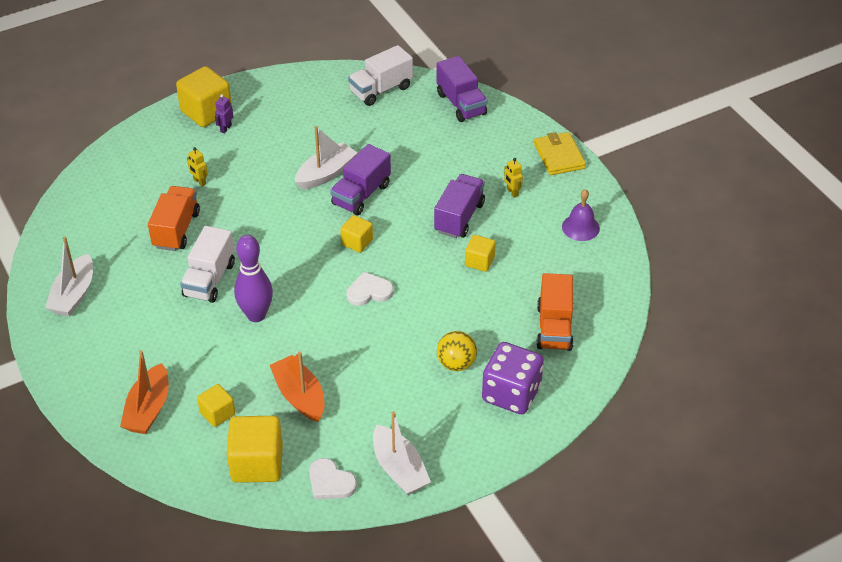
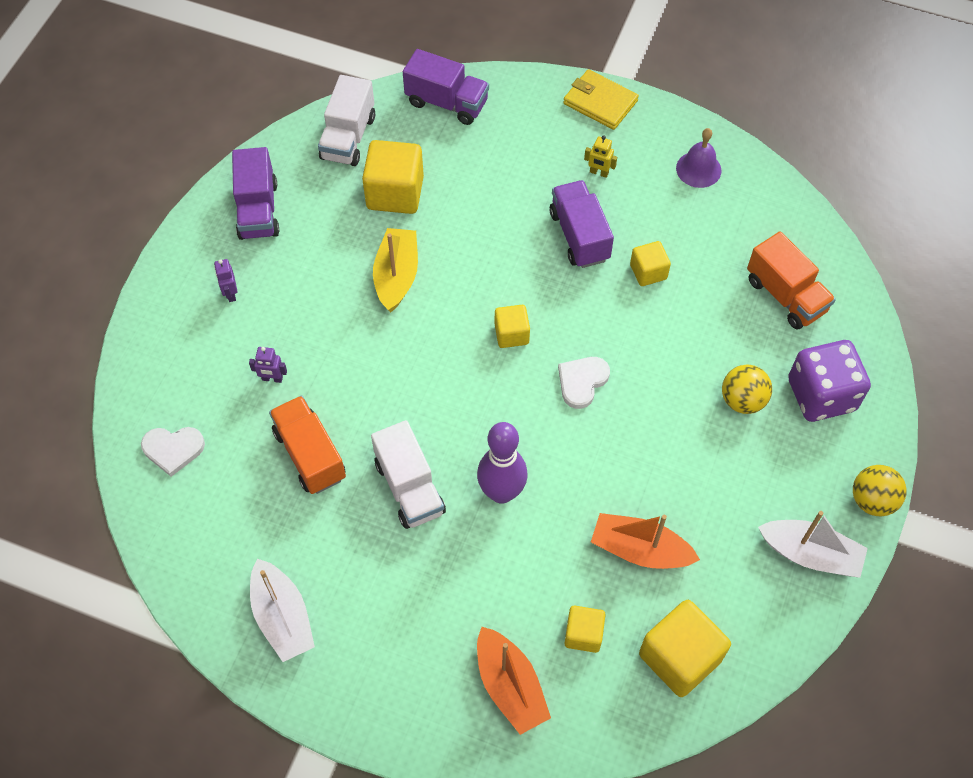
camera: 40 degrees left, 15 degrees up
yellow cube [176,66,232,127] -> yellow cube moved to [362,140,424,214]
yellow robot [187,147,208,187] -> purple robot [249,347,287,383]
white boat [295,126,357,190] -> yellow boat [373,228,418,312]
white heart [309,458,357,500] -> white heart moved to [141,427,205,477]
purple truck [330,144,391,215] -> purple truck moved to [232,147,279,240]
none -> yellow ball [853,465,907,516]

